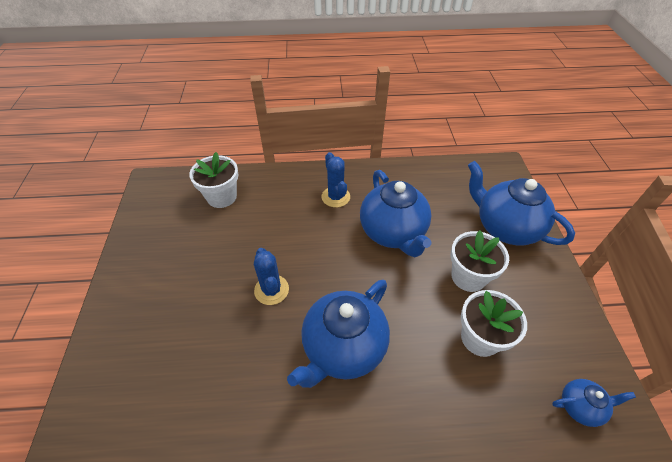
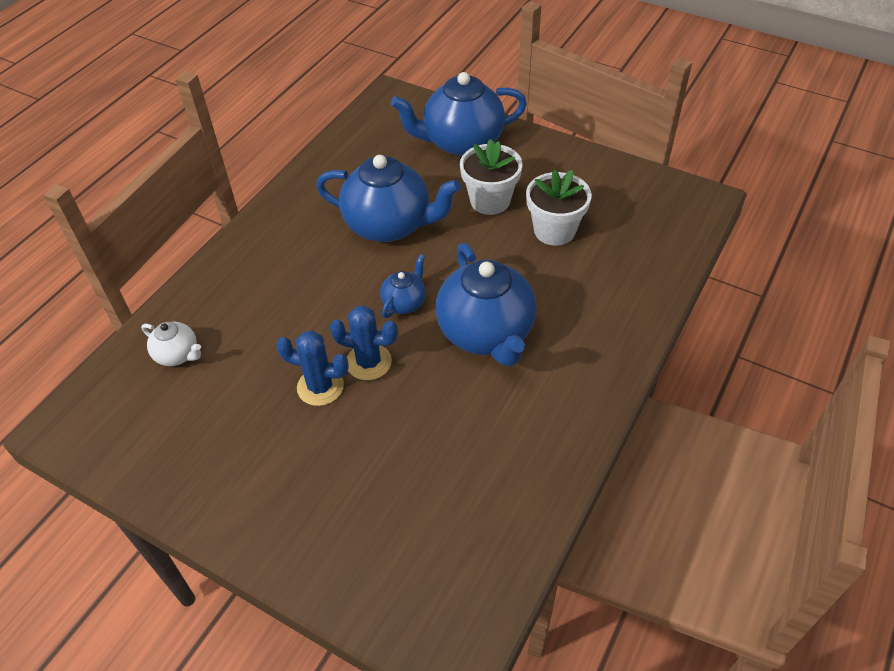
camera: 55 degrees left, 0 degrees up
white flower pot [189,152,239,208] -> white teapot [141,322,201,366]
blue cactus [322,152,350,207] -> blue cactus moved to [276,331,349,406]
blue teapot [552,379,636,427] -> blue teapot moved to [380,254,426,318]

